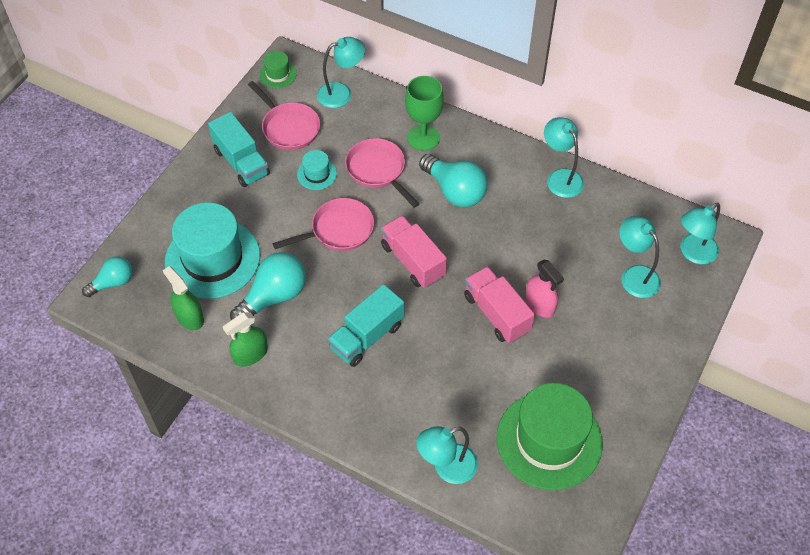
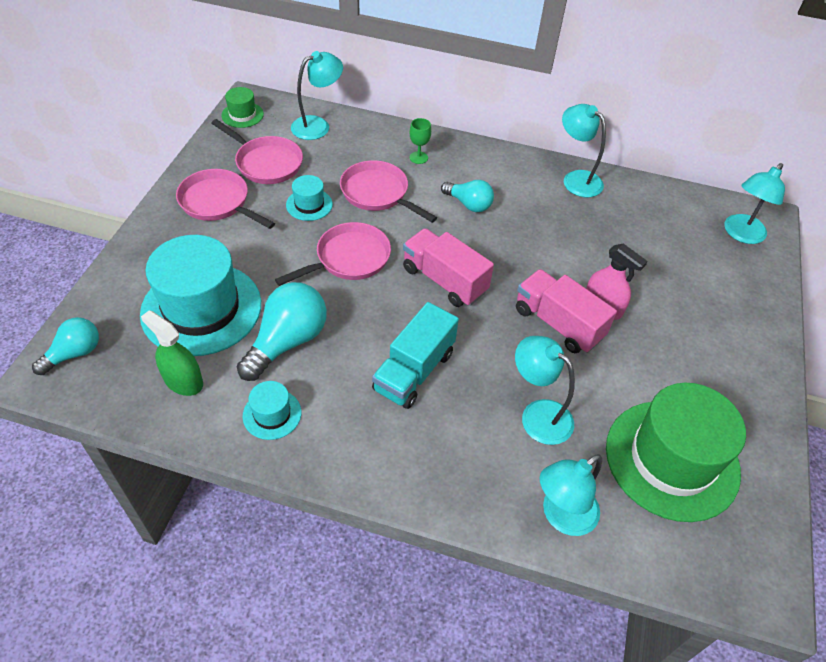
camera: 15 degrees left, 5 degrees down
turquoise truck [208,112,270,187] -> pink pan [176,169,275,229]
green spray bottle [223,312,268,367] -> turquoise hat [243,381,301,440]
green goblet [405,76,444,151] -> green goblet [410,118,431,164], size x0.51
turquoise light bulb [419,154,488,208] -> turquoise light bulb [441,180,494,212], size x0.62
turquoise lamp [619,216,661,298] -> turquoise lamp moved to [515,336,575,445]

